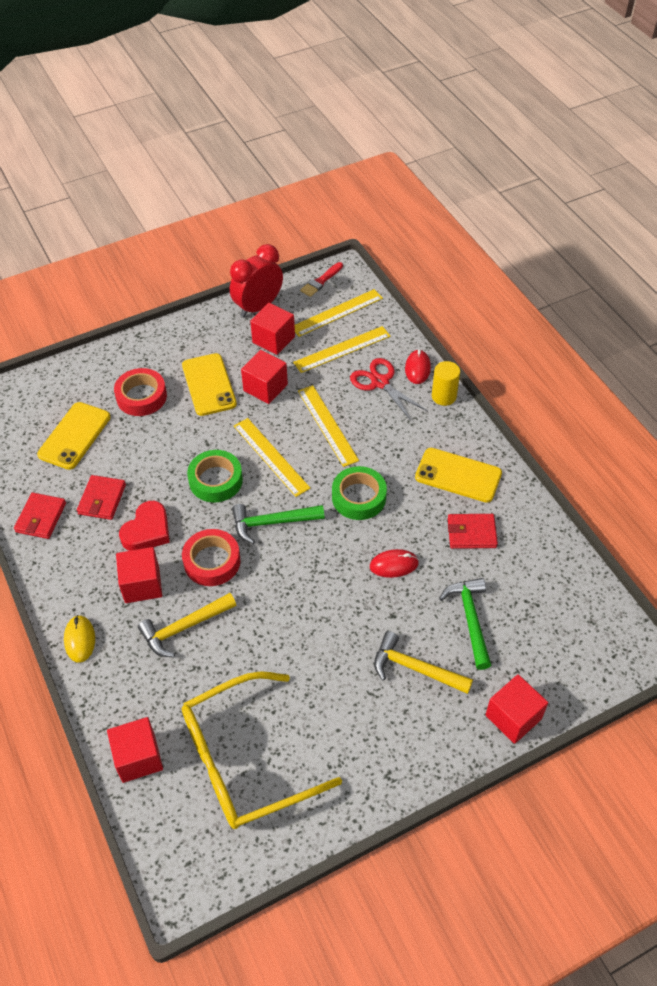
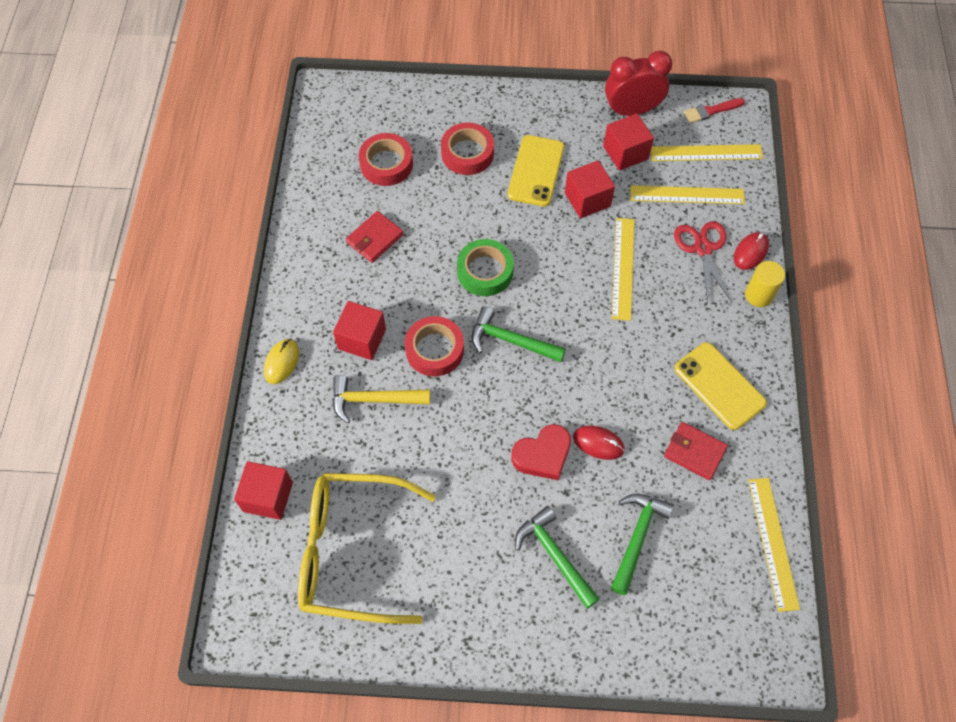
camera: 30 degrees right, 10 degrees up
red wallet [14,493,66,539] -> none
yellow phone [37,402,111,470] -> red tape [359,133,413,186]
red heart [119,501,170,551] -> red heart moved to [511,424,571,480]
yellow ruler [234,418,310,497] -> yellow ruler moved to [748,478,800,612]
green tape [332,466,387,520] -> none
yellow hammer [374,631,473,694] -> green hammer [515,506,599,609]
red cube [485,674,548,744] -> none

